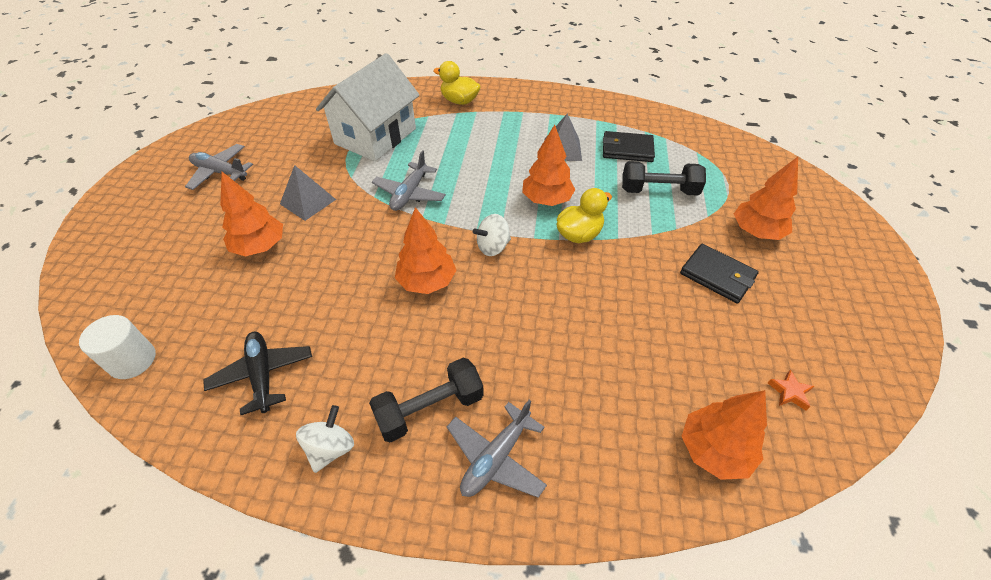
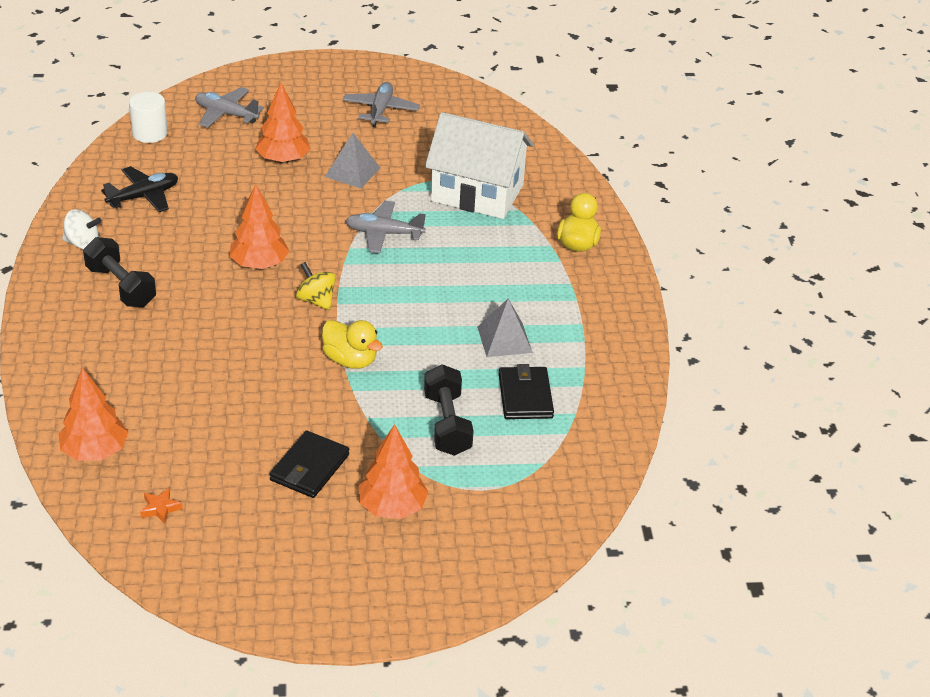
camera: 75 degrees right, 10 degrees down
grey plane [447,400,547,498] -> grey plane moved to [195,87,264,128]
white spinning top [473,214,511,256] -> yellow spinning top [296,262,336,310]
orange tree [522,125,576,206] -> none

